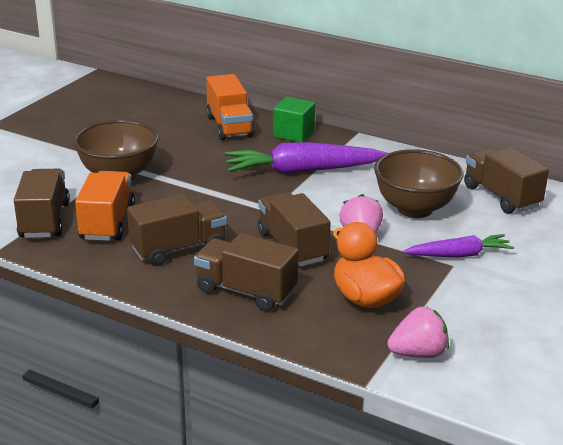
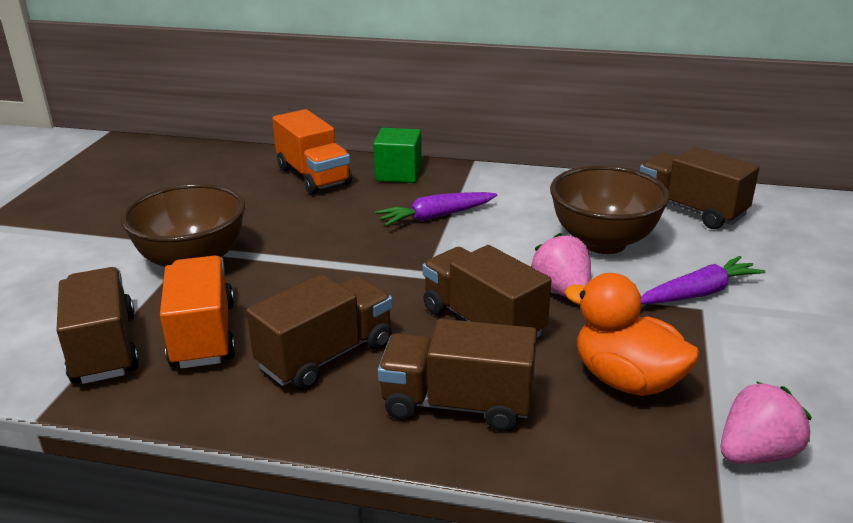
camera: 15 degrees left, 0 degrees up
purple carrot [225,142,388,174] -> purple carrot [375,192,497,226], size x0.59

